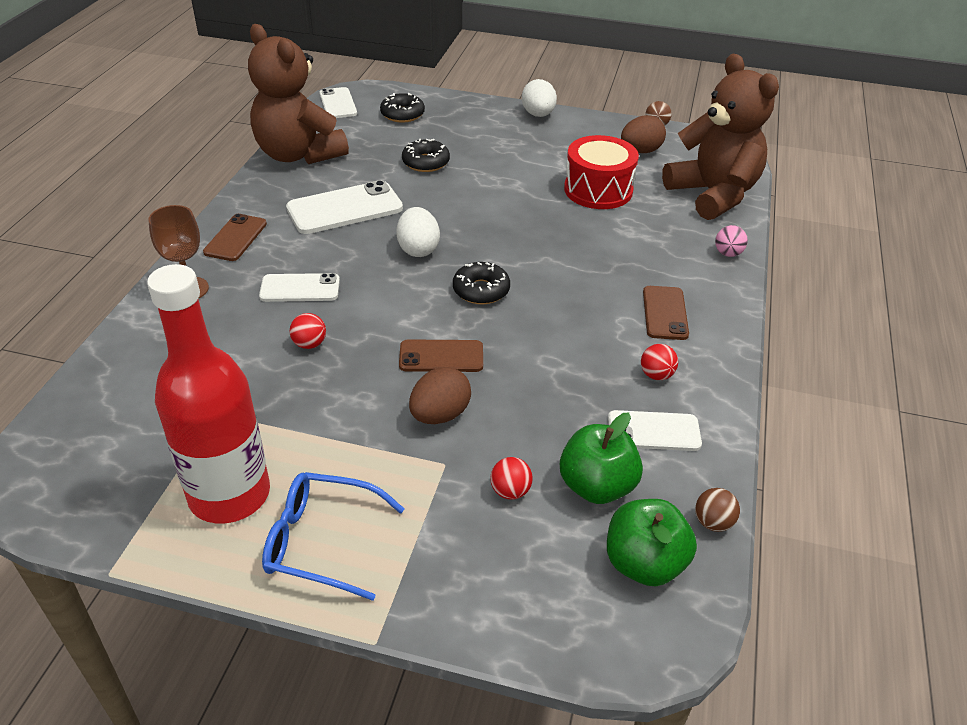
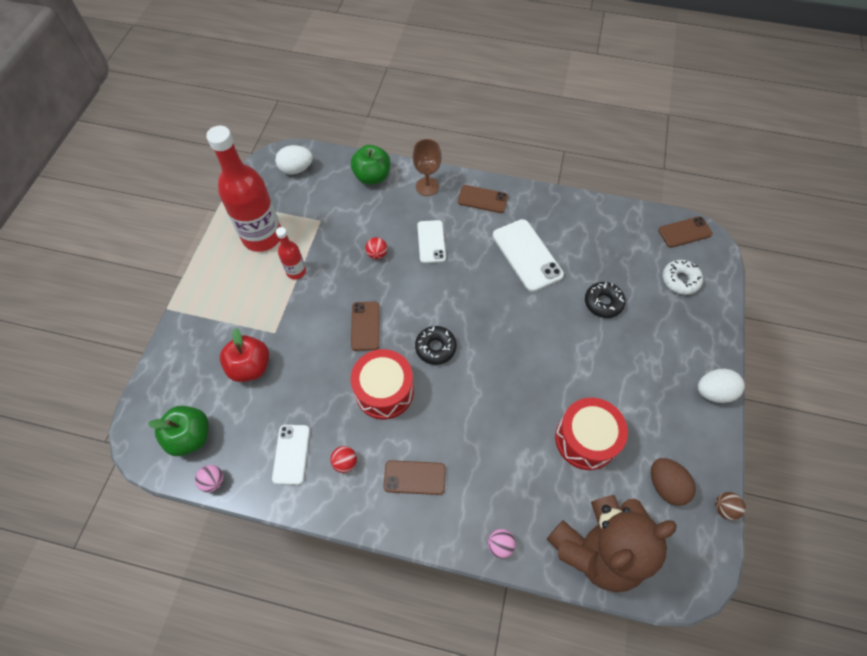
camera: 90 degrees right, 20 degrees up
brown teddy bear [248,24,349,164] -> none
blue glasses [262,472,405,601] -> none
white phone [320,87,357,118] -> brown phone [658,216,713,248]
black donut [380,93,425,123] -> white donut [662,260,703,295]
white egg [396,207,440,257] -> white egg moved to [275,145,313,175]
brown egg [409,367,471,424] -> none
red ball [490,457,533,500] -> red apple [220,328,269,382]
green apple [560,413,643,504] -> green apple moved to [351,145,390,185]
brown ball [695,488,740,532] -> pink ball [195,465,224,492]
none -> red bottle [276,227,306,279]
none -> red drum [351,349,414,420]

